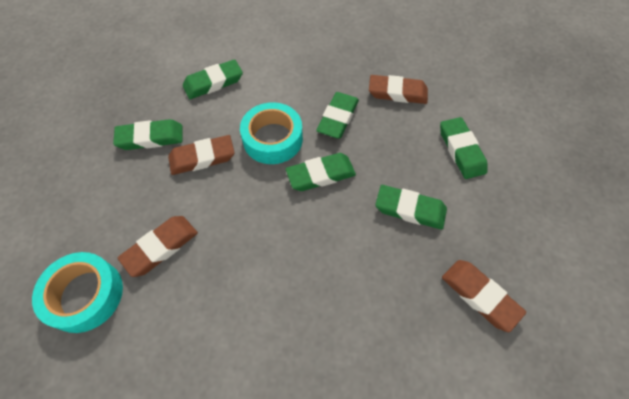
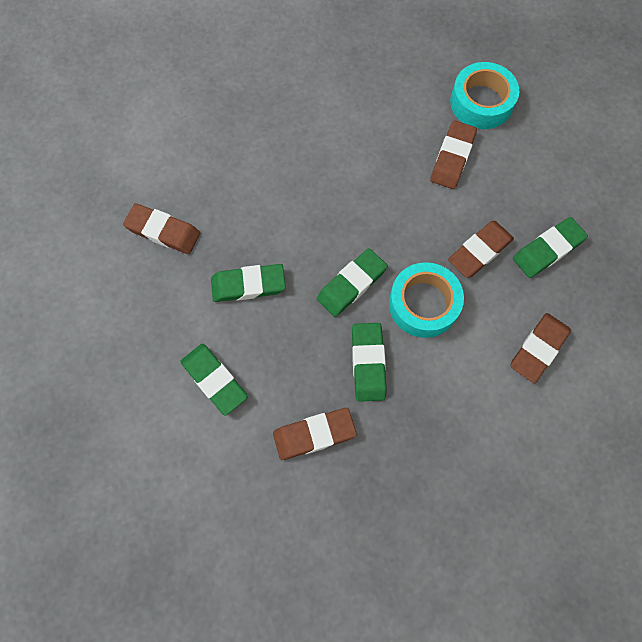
camera: 155 degrees right, 10 degrees up
green eraser [183,59,243,99] -> brown eraser [510,313,571,383]

